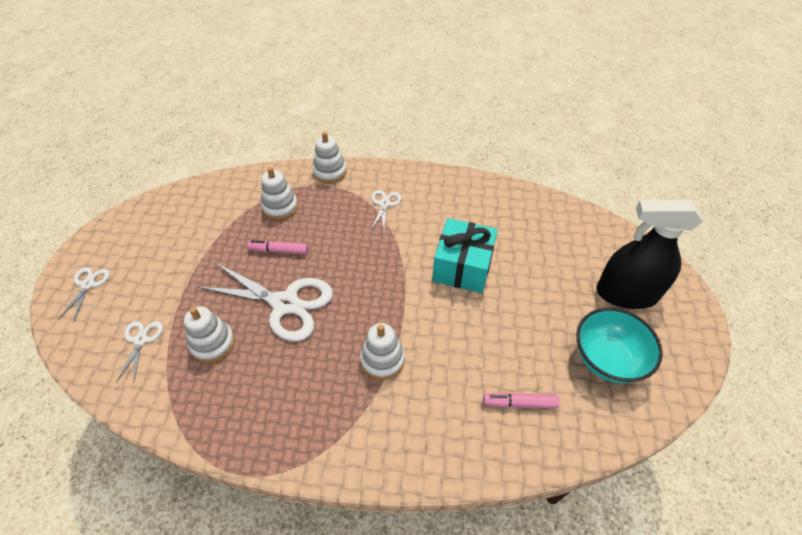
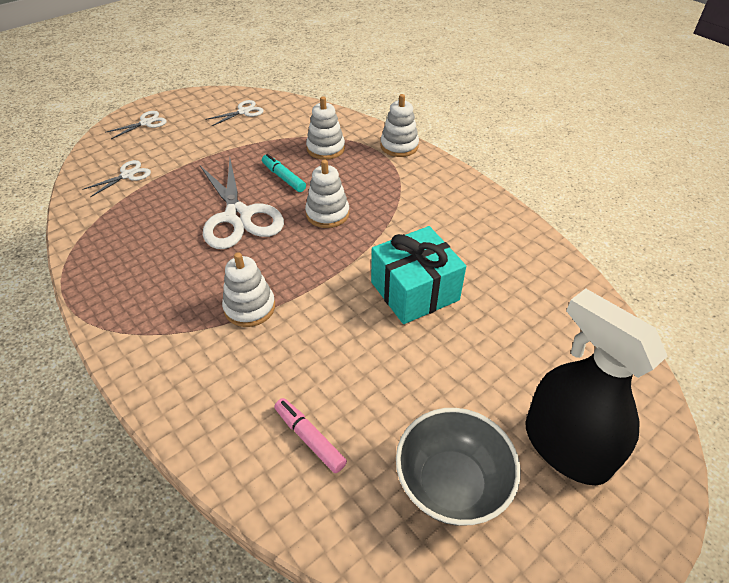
camera: 45 degrees right, 5 degrees down
white stacking toy [184,306,235,363] -> white stacking toy moved to [305,160,349,228]
pink marker [247,240,308,254] -> turquoise marker [262,154,306,192]
white scissors [371,190,402,230] -> white scissors moved to [205,100,264,126]
turquoise bowl [576,308,663,383] -> grey bowl [396,408,521,526]

